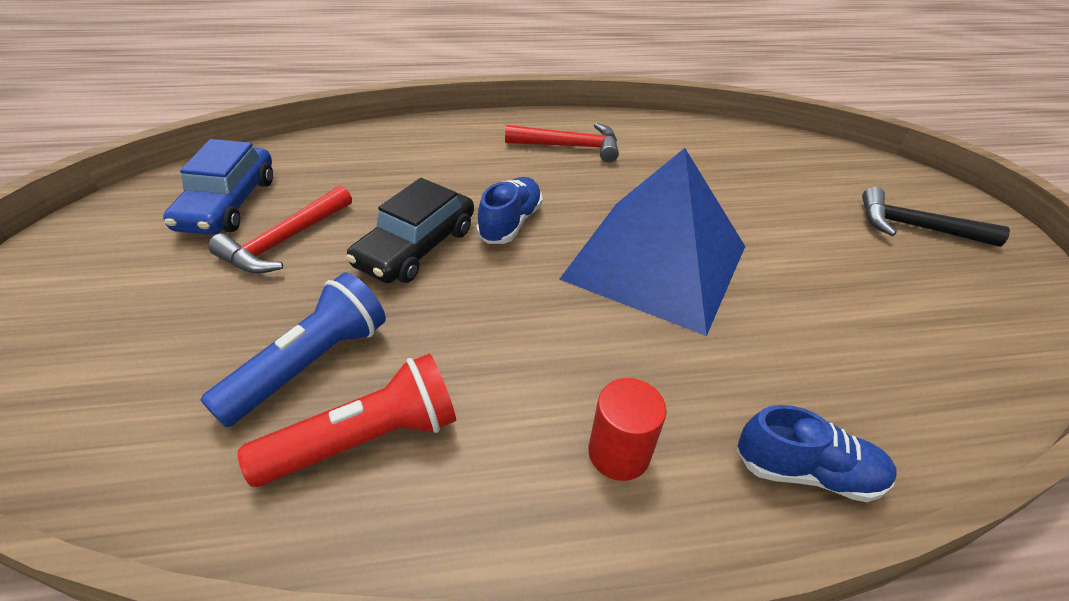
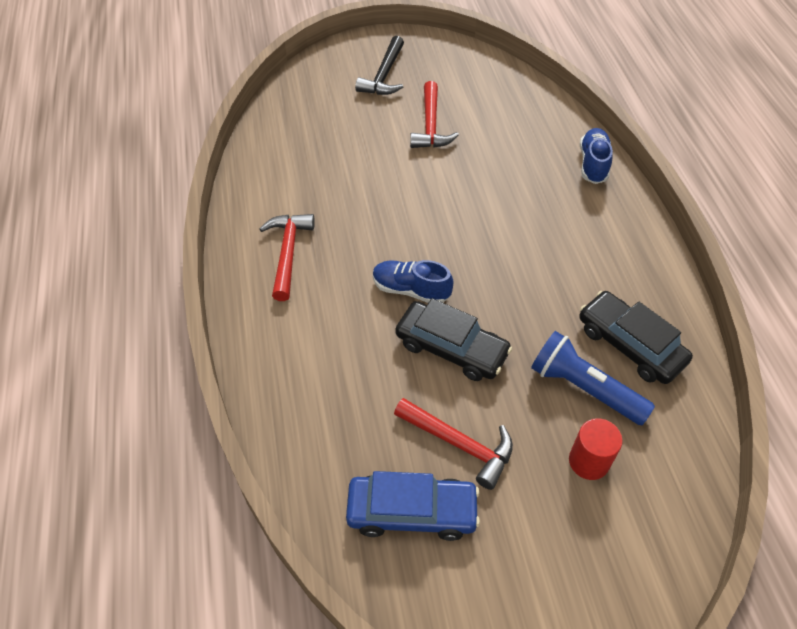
camera: 90 degrees left, 10 degrees up
red flashlight [238,353,456,487] -> black car [579,291,693,384]
blue pyramid [559,148,745,336] -> none
red cylinder [588,378,667,481] -> red cylinder moved to [569,418,623,480]
none -> red hammer [410,81,459,148]

